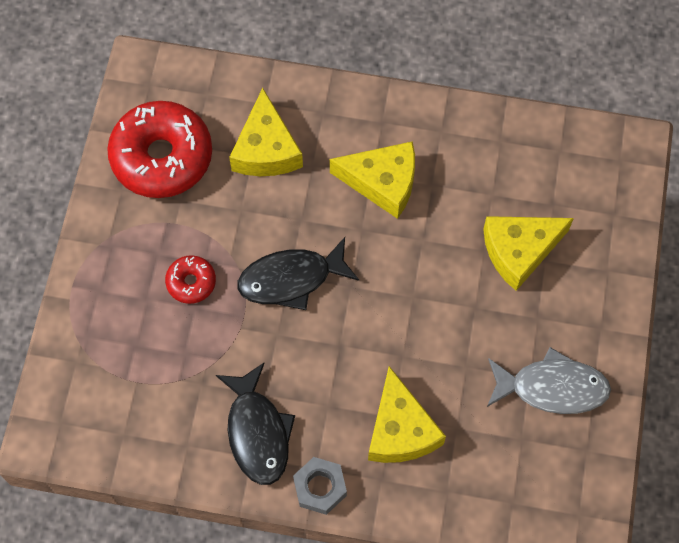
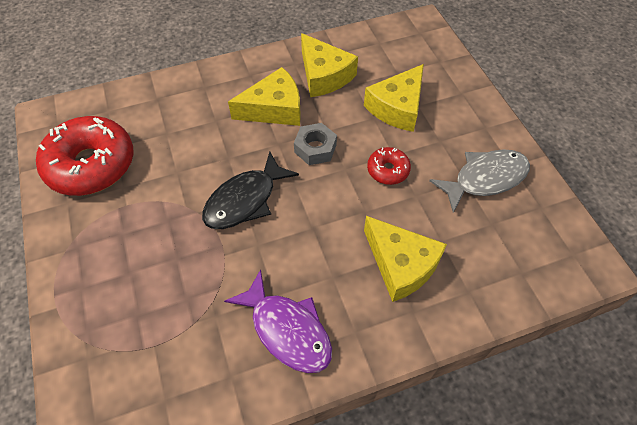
camera: 30 degrees left, 10 degrees down
red donut [165,255,216,304] -> red donut moved to [367,147,411,185]
black fish [216,363,295,485] -> purple fish [224,269,332,373]
yellow cheese [229,88,303,176] -> yellow cheese moved to [301,33,358,97]
grey nut [293,457,347,515] -> grey nut moved to [294,123,337,165]

